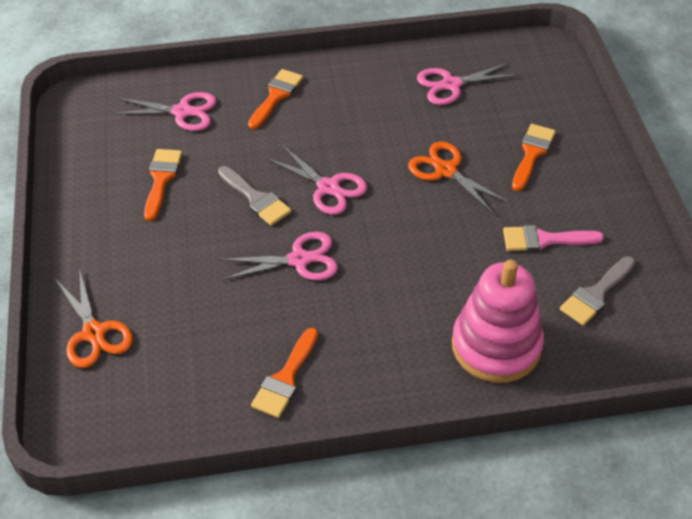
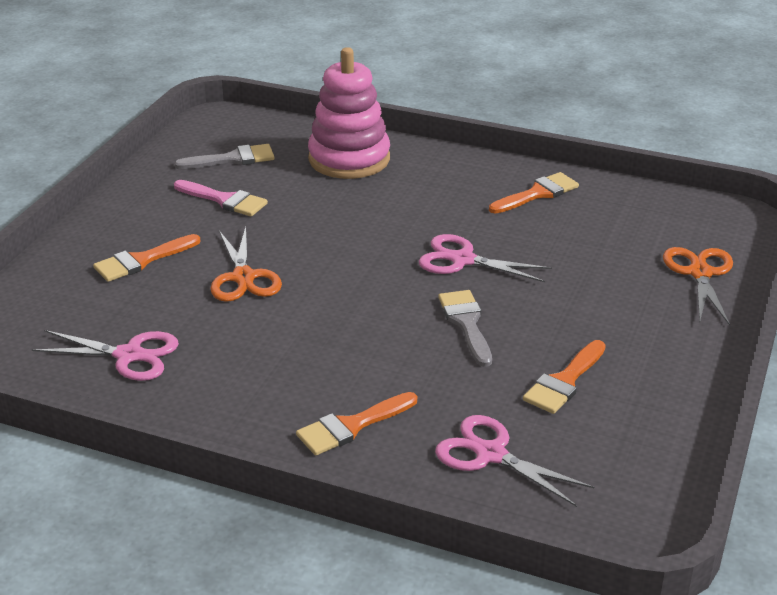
camera: 150 degrees left, 15 degrees down
pink scissors [266,145,367,215] -> none

